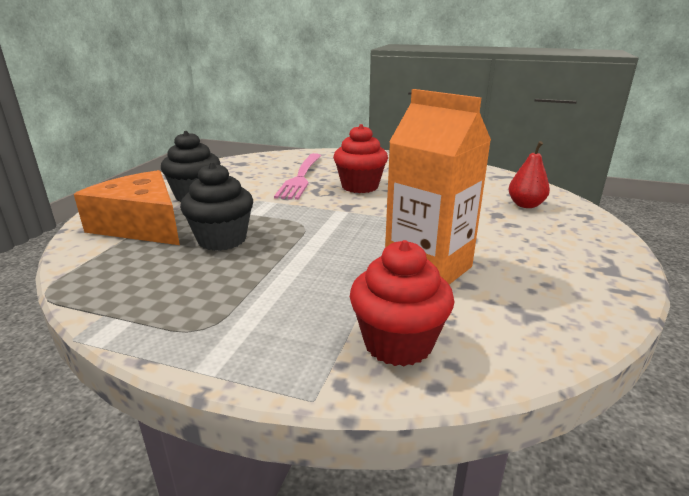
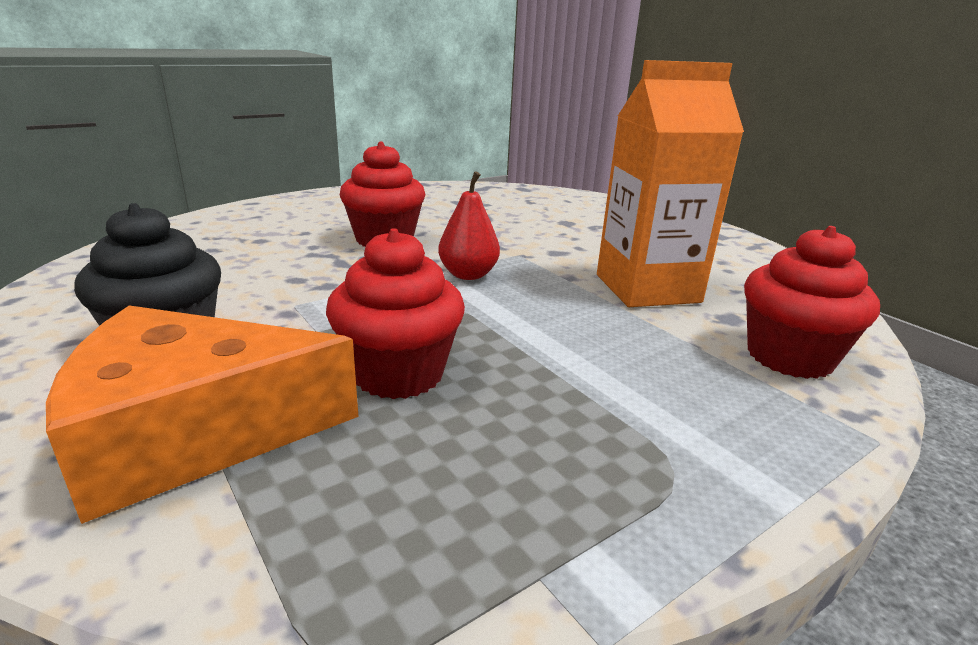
camera: 55 degrees left, 0 degrees up
black cupcake [180,162,253,251] -> red cupcake [326,228,465,399]
pink fork [274,153,321,200] -> none
red pear [508,141,550,208] -> red pear moved to [438,171,500,280]

